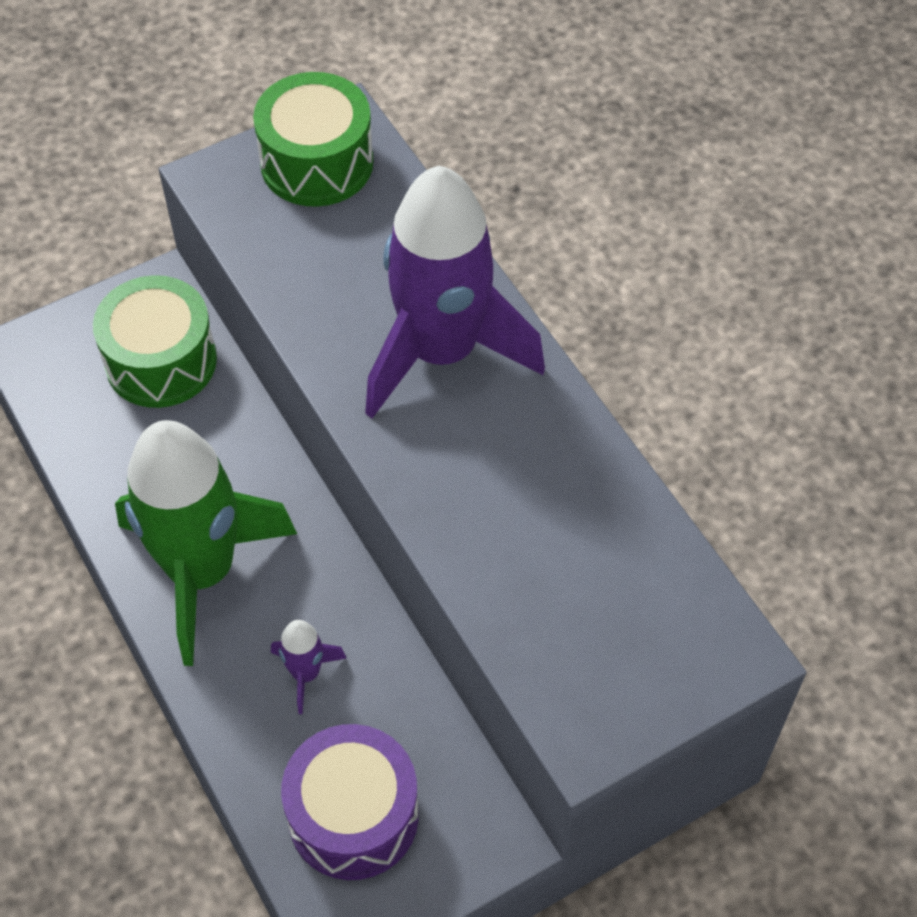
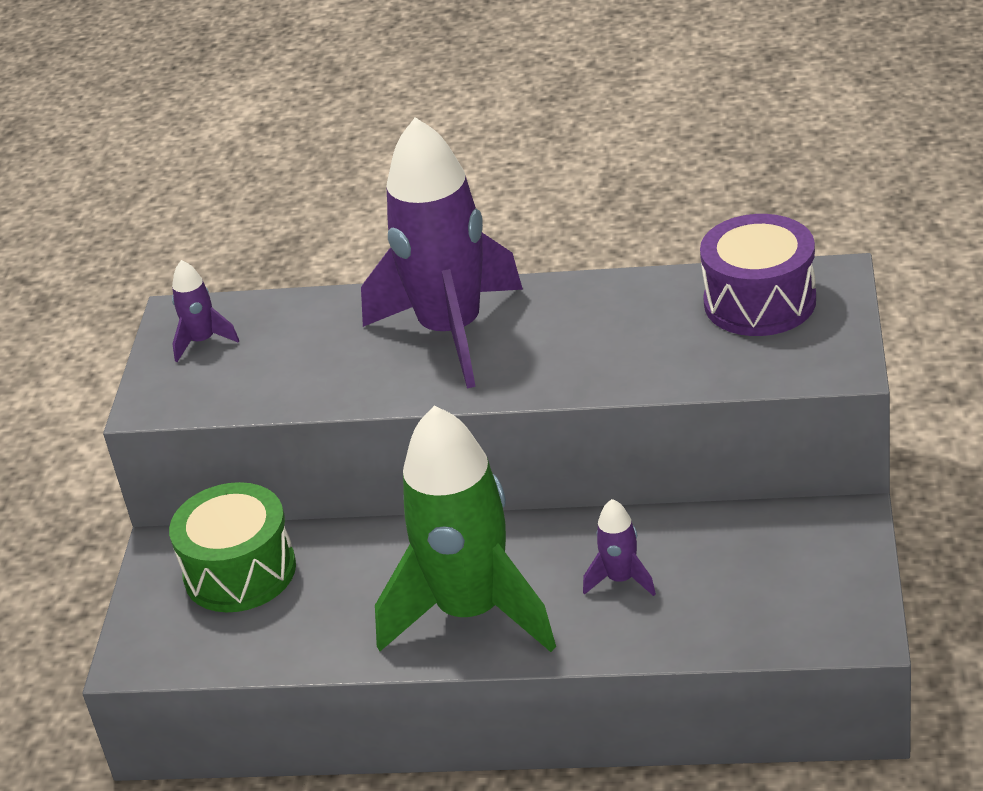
camera: 50 degrees left, 20 degrees down
green drum [253,72,373,207] -> purple rocket [172,260,239,362]
purple drum [281,724,419,880] -> purple drum moved to [700,214,816,336]

